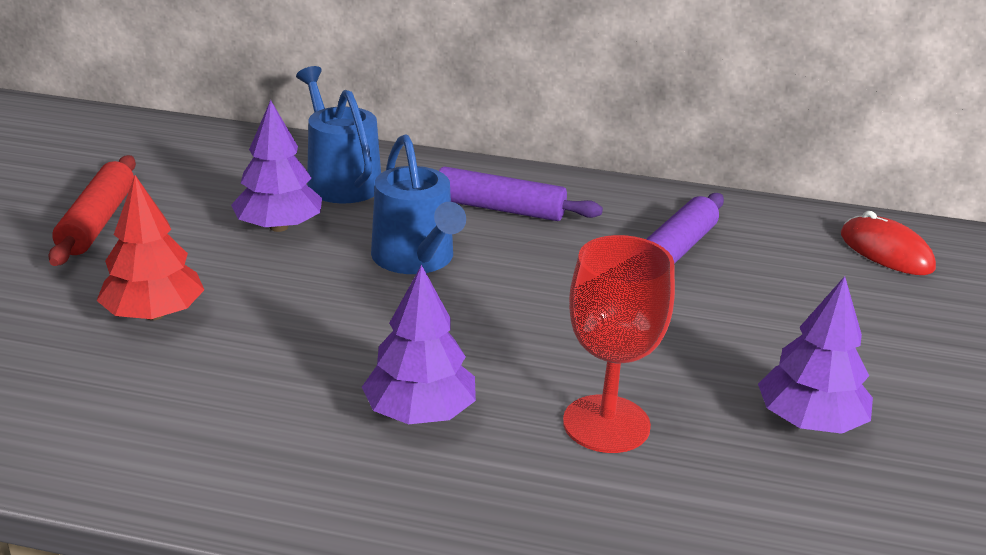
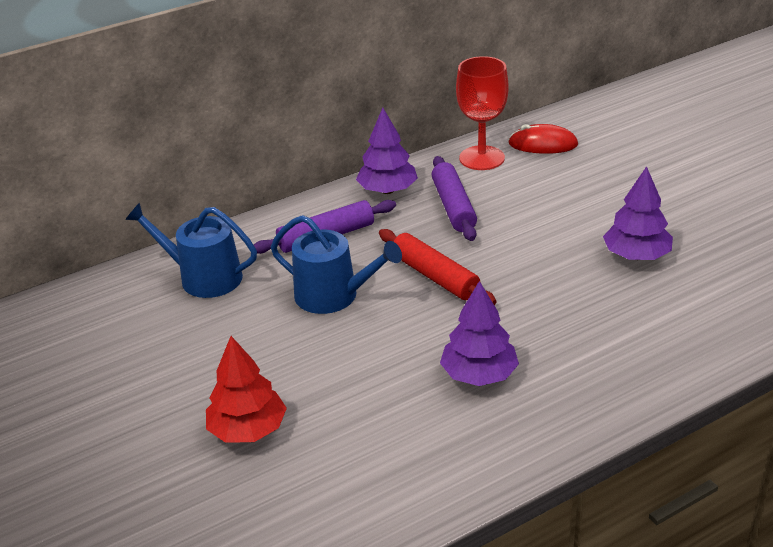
camera: 40 degrees left, 5 degrees up
red rolling pin [48,155,136,266] -> red rolling pin moved to [379,229,496,305]
purple tree [231,100,322,232] -> purple tree moved to [356,108,418,194]
red goblet [563,235,675,453] -> red goblet moved to [456,56,508,170]

